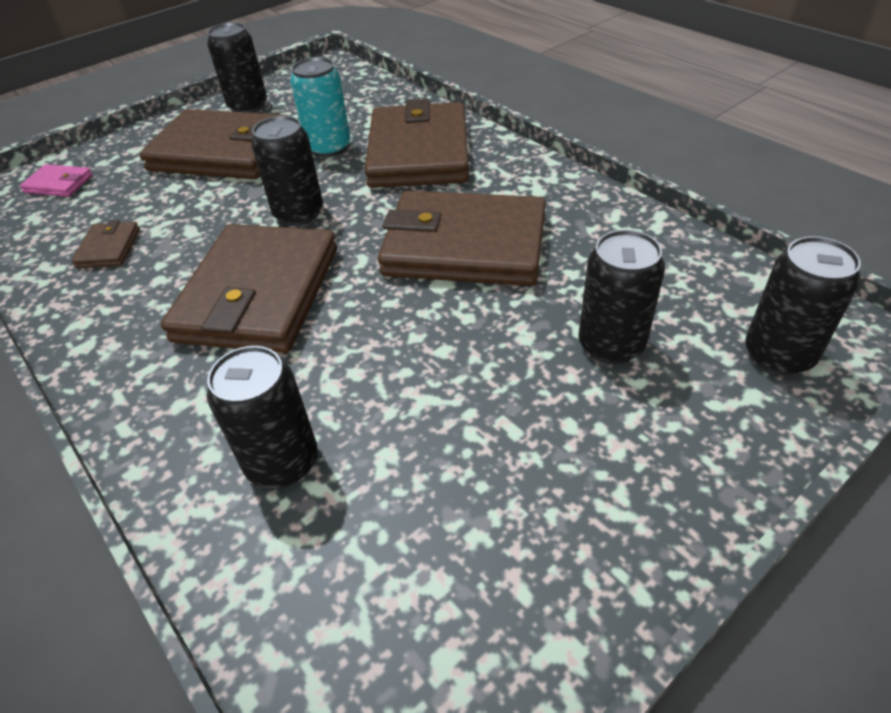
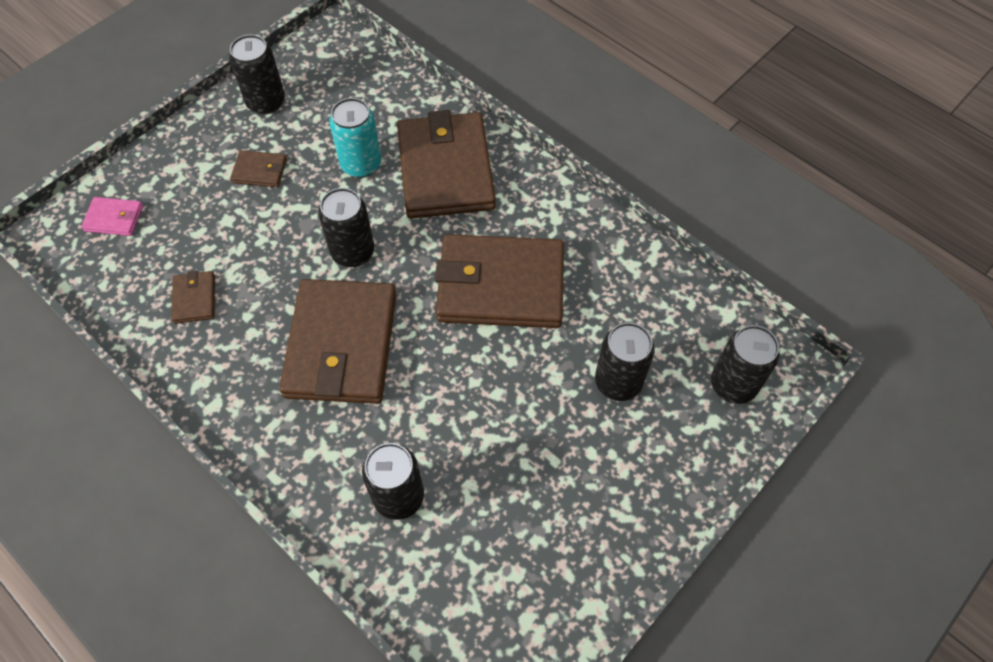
camera: 10 degrees left, 15 degrees up
brown wallet [139,109,288,179] -> brown wallet [230,150,287,187], size x0.43

